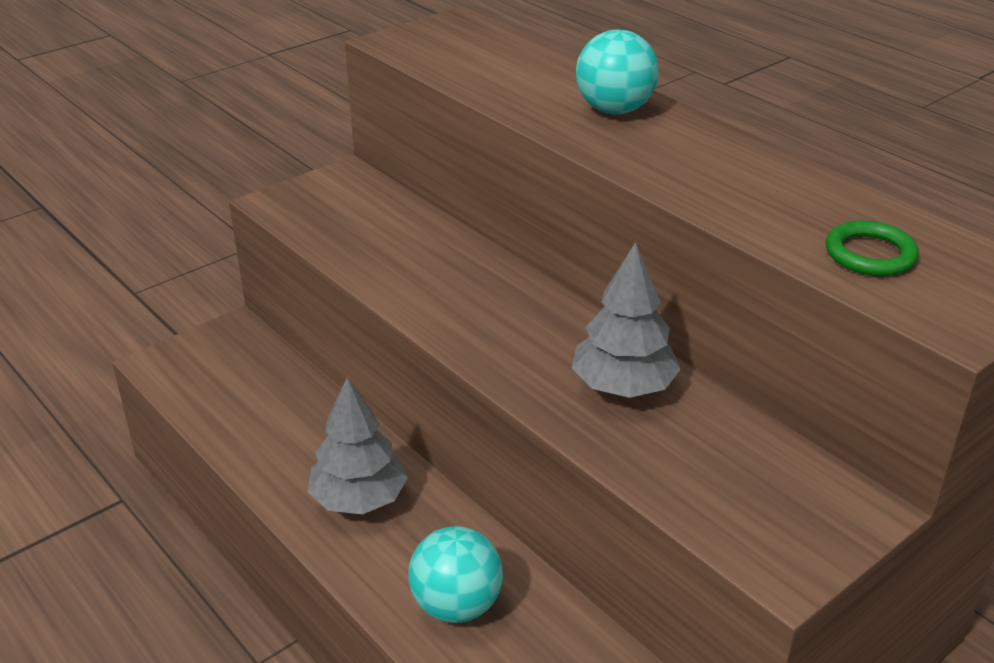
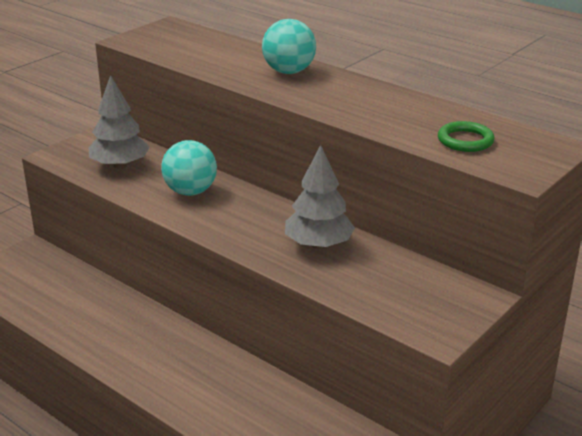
camera: 10 degrees left, 5 degrees down
grey tree [308,377,408,514] -> grey tree moved to [89,75,150,169]
turquoise ball [408,526,503,623] -> turquoise ball moved to [161,140,217,196]

